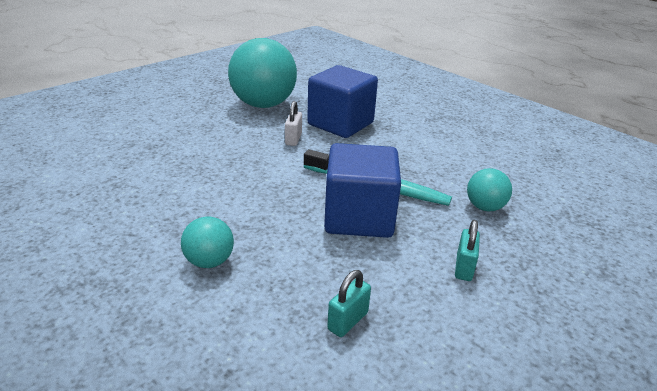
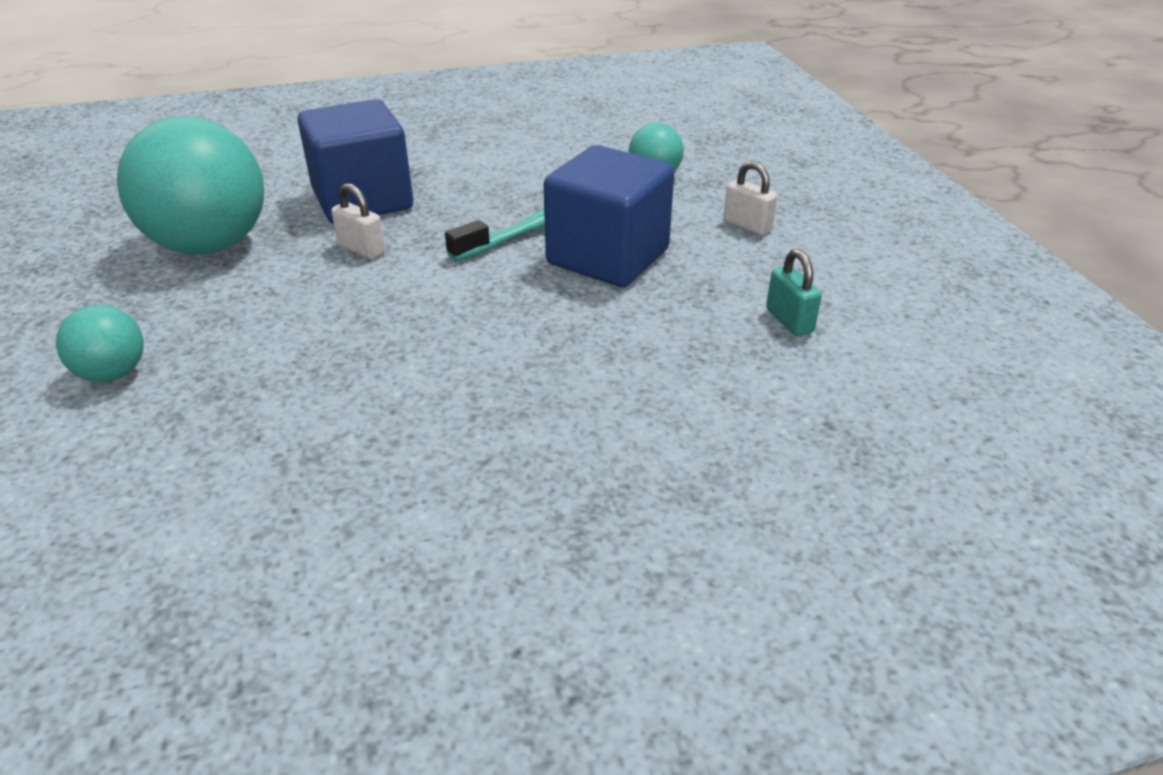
camera: 60 degrees left, 5 degrees up
turquoise ball [181,216,234,268] -> turquoise ball moved to [56,305,144,382]
turquoise padlock [455,220,480,281] -> white padlock [724,161,778,235]

